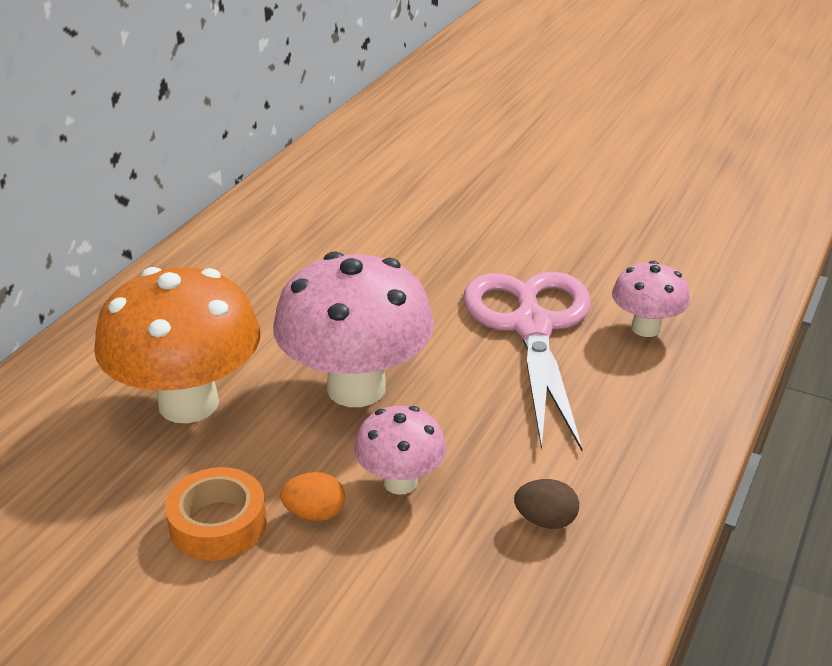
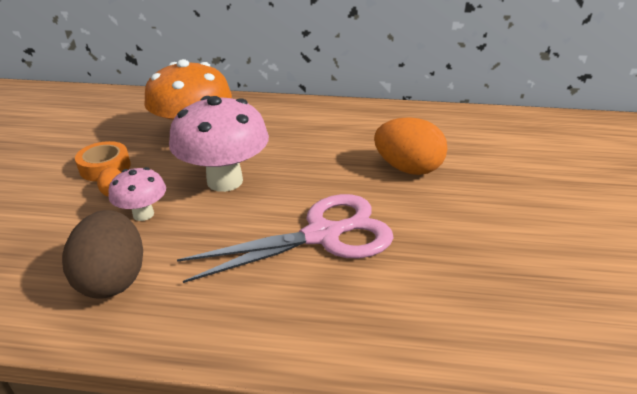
camera: 70 degrees right, 0 degrees up
brown egg [514,479,579,529] -> brown egg [62,210,143,299], size x2.20
pink mushroom [612,261,690,337] -> none
none -> orange egg [374,117,448,175]

